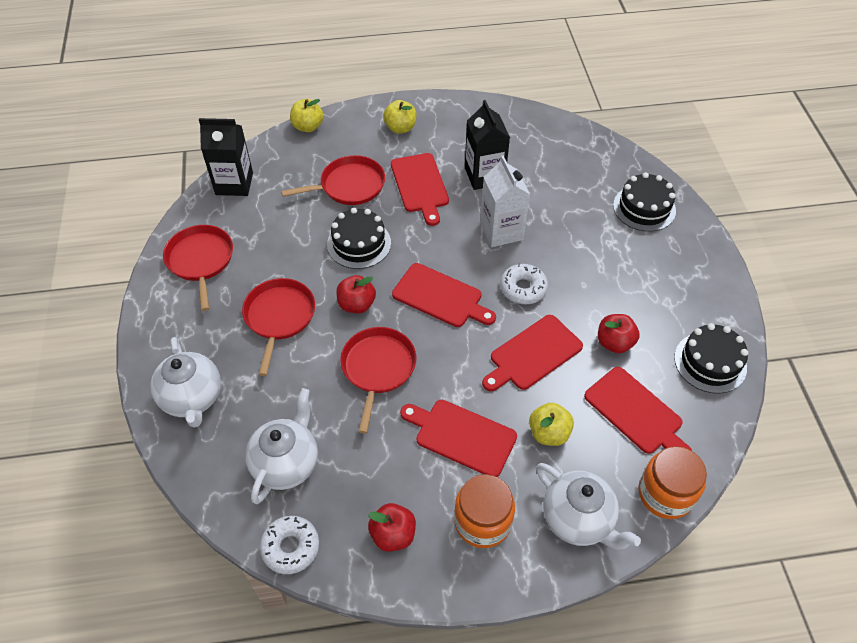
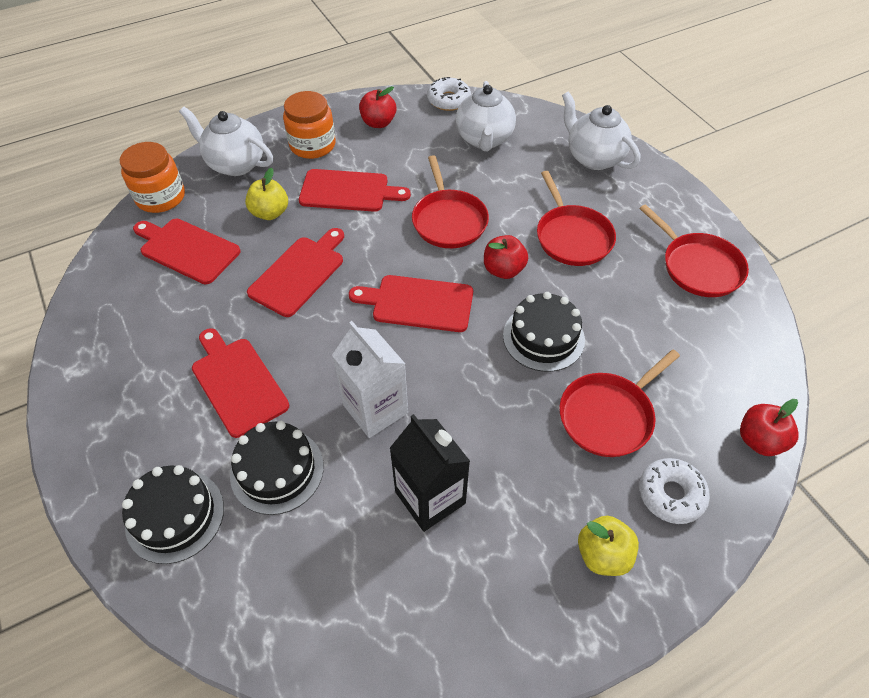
camera: 160 degrees right, 0 degrees up
black carton [199,118,253,196] -> none
yellow apple [290,99,324,132] -> none
red cutting board [391,153,449,226] -> red cutting board moved to [192,328,289,438]
white donut [500,263,548,305] -> white donut moved to [639,458,710,524]
red apple [598,314,640,353] -> red apple moved to [740,399,799,456]
black cake [674,323,748,394] -> black cake moved to [230,421,324,515]

